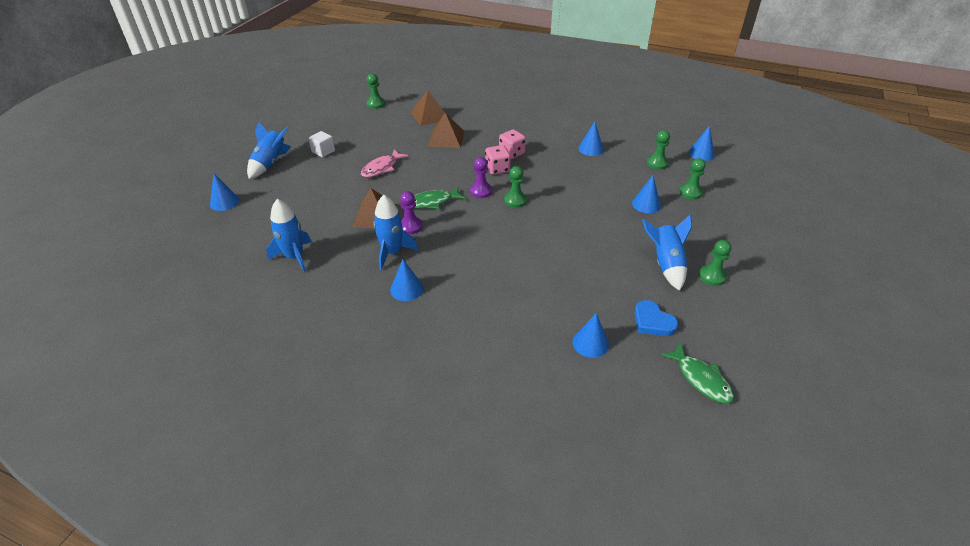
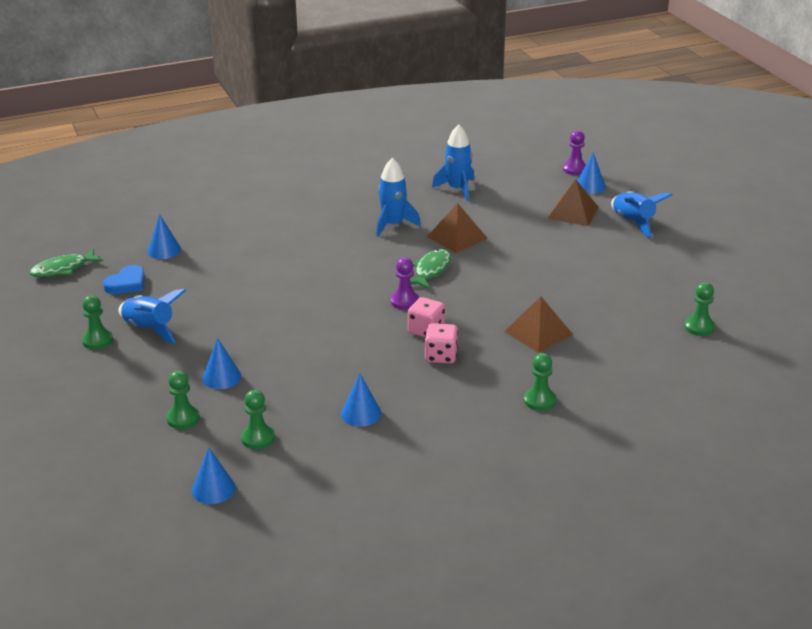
camera: 135 degrees right, 10 degrees down
white cube [309,131,335,157] -> none
pink fish [361,149,408,177] -> none
blue cone [390,259,423,301] -> none
purple pawn [400,191,423,234] -> purple pawn moved to [563,130,586,175]
brown pyramid [411,91,445,126] -> brown pyramid moved to [547,179,599,226]
green pawn [504,166,527,208] -> green pawn moved to [524,353,556,411]
blue heart [634,300,678,336] -> blue heart turned 120 degrees clockwise [103,265,145,294]
green fish [661,343,734,404] -> green fish turned 45 degrees counterclockwise [30,249,103,277]

